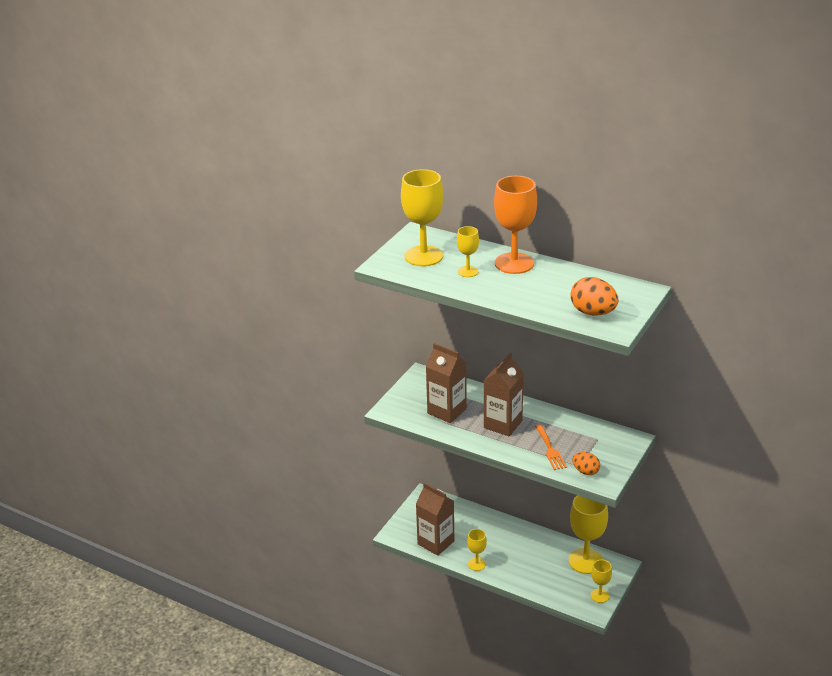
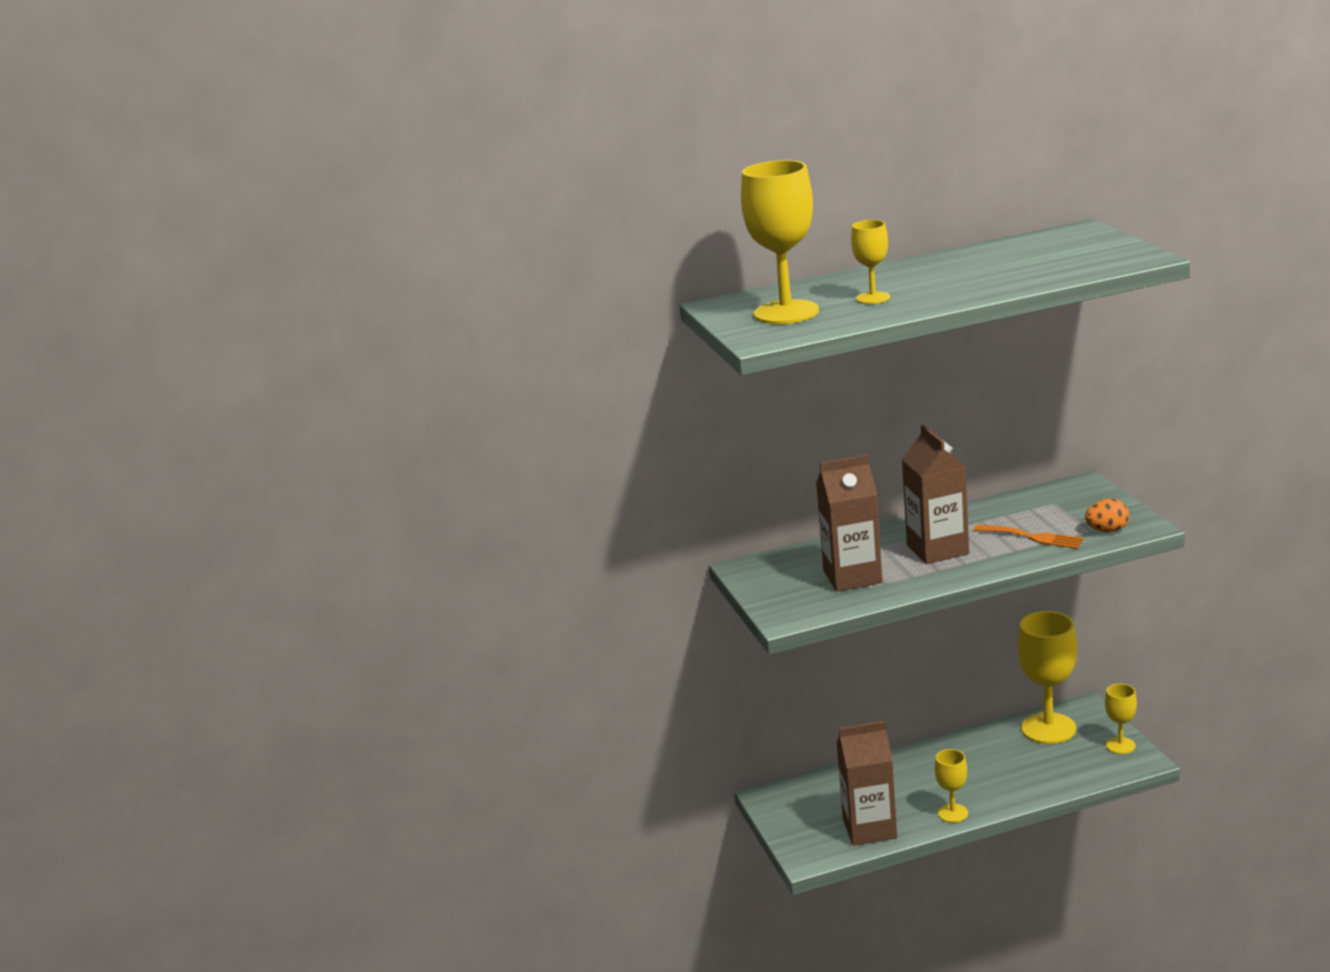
camera: 45 degrees left, 10 degrees down
orange goblet [494,176,537,274] -> none
orange egg [570,277,618,316] -> none

